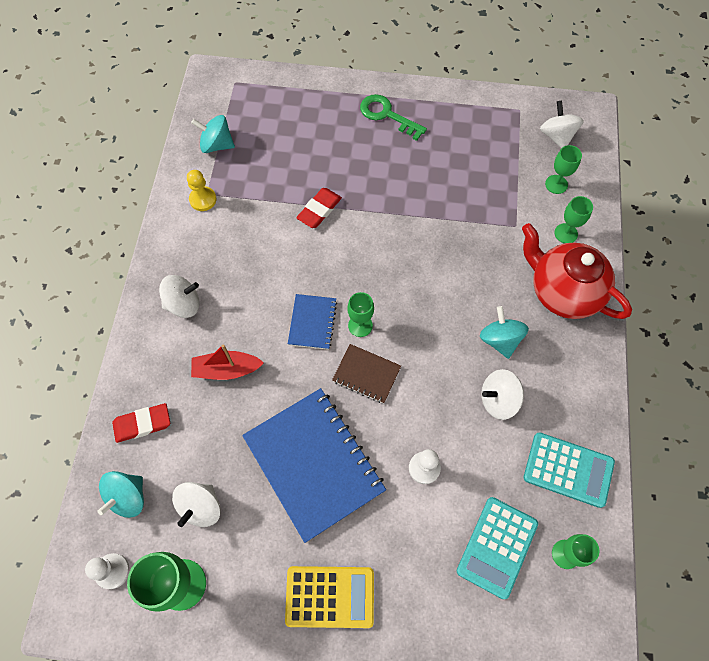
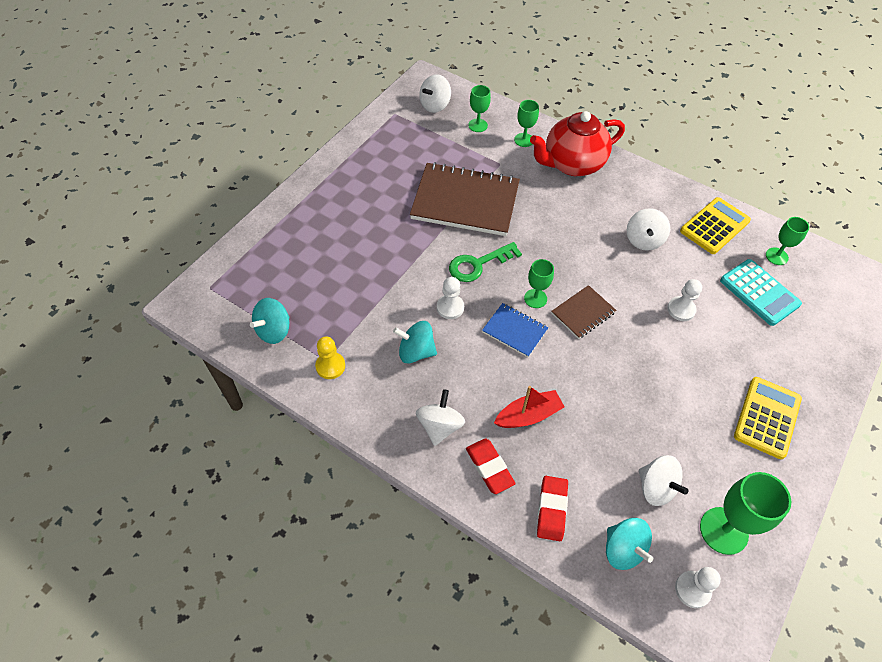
camera: 65 degrees left, 10 degrees down
red boat [191,344,264,380] -> red boat turned 135 degrees counterclockwise [494,386,565,428]
blue notebook [242,388,386,543] -> none
red eraser [296,188,342,228] -> red eraser moved to [466,439,516,494]
green key [360,94,427,141] -> green key moved to [449,242,522,282]
turquoise spinning top [480,306,529,359] -> turquoise spinning top moved to [393,321,437,363]
turquoise calculator [524,432,615,508] -> yellow calculator [680,197,751,254]
white spinning top [540,100,584,149] -> white spinning top turned 60 degrees counterclockwise [419,74,451,113]
none -> brown notebook [410,162,520,236]
none -> white pawn [437,277,464,319]

